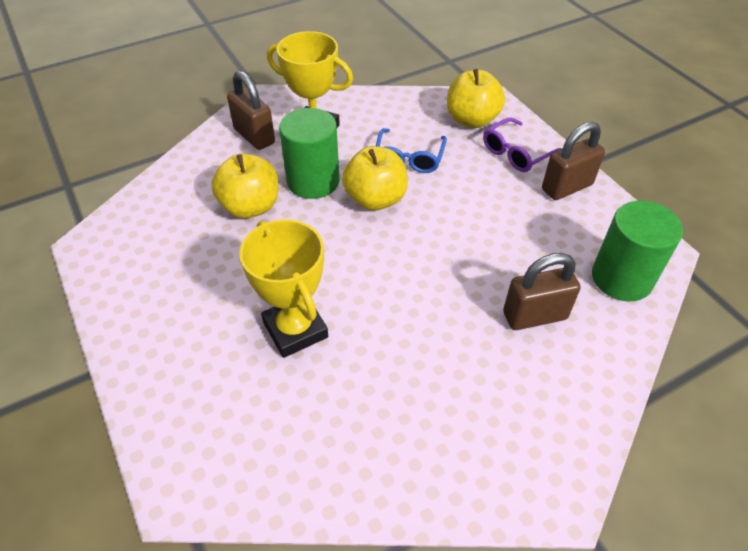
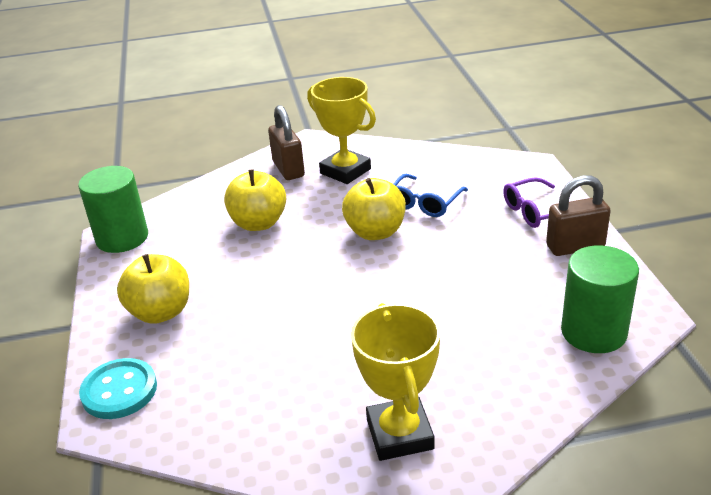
camera: 20 degrees right, 15 degrees down
yellow trophy [239,219,328,358] -> yellow trophy moved to [351,303,440,461]
green cylinder [279,108,340,199] -> green cylinder moved to [78,166,148,253]
yellow apple [447,69,505,128] -> yellow apple moved to [117,254,189,324]
brown padlock [503,253,580,330] -> none
none -> turquoise button [79,358,157,419]

